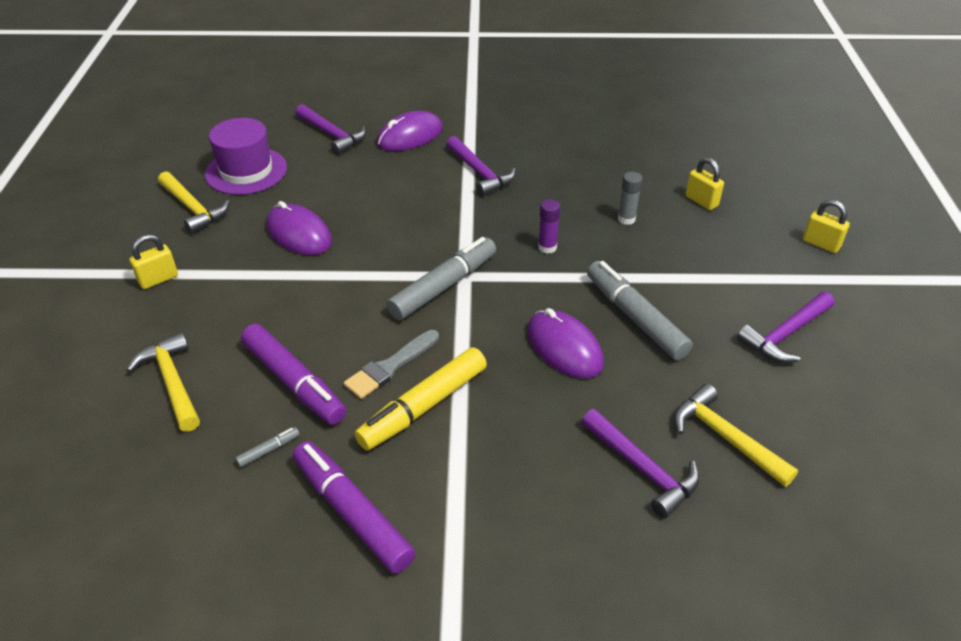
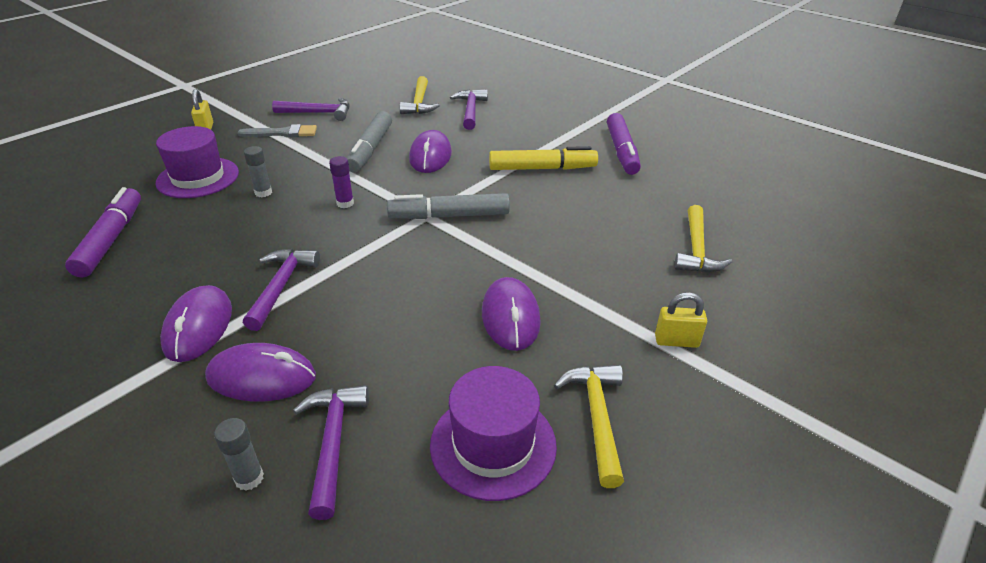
camera: 140 degrees left, 5 degrees down
grey marker [235,427,300,468] -> none
purple marker [241,324,347,425] -> purple marker moved to [65,187,141,278]
grey brush [344,330,439,399] -> grey brush moved to [238,124,317,137]
yellow padlock [685,157,724,210] -> purple hat [156,126,239,198]
none -> purple mouse [160,285,232,362]
none -> grey glue stick [214,418,264,491]

